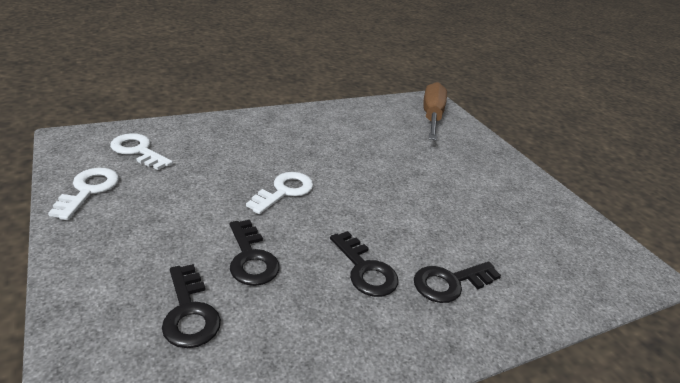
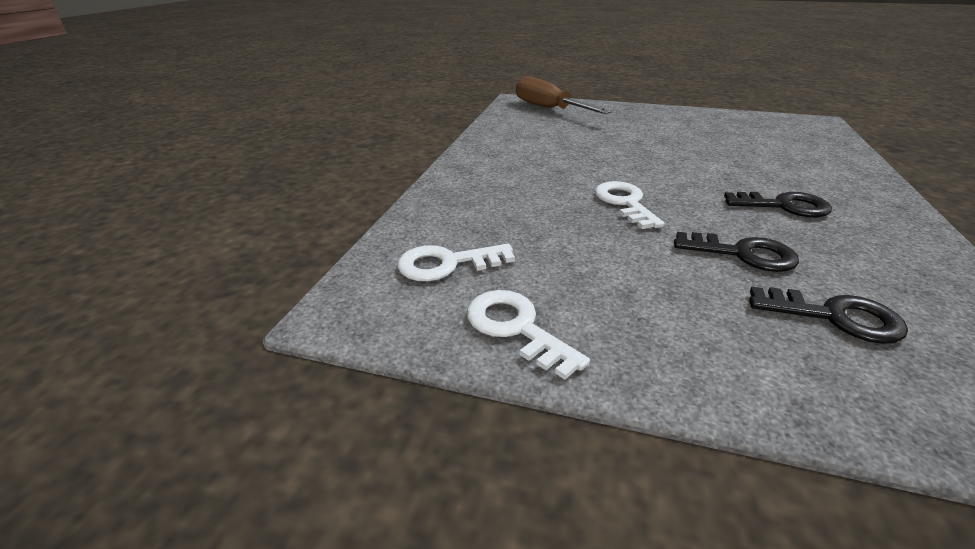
camera: 45 degrees left, 0 degrees up
black key [414,262,501,303] -> none

